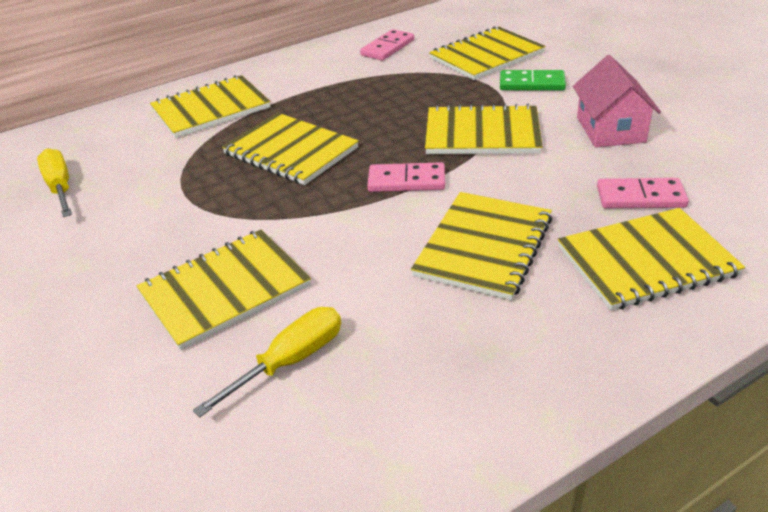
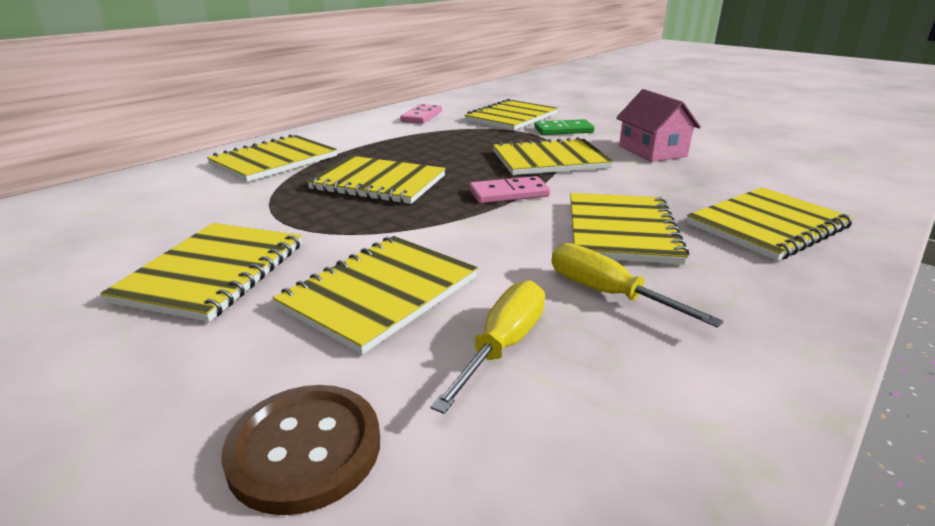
camera: 20 degrees left, 10 degrees down
yellow screwdriver [37,148,72,217] -> yellow screwdriver moved to [552,243,723,328]
pink domino [597,178,689,208] -> none
none -> yellow notebook [100,223,302,322]
none -> brown button [221,385,380,515]

